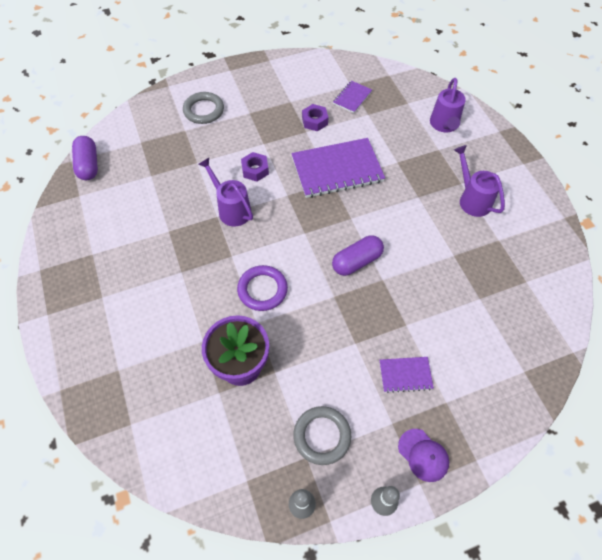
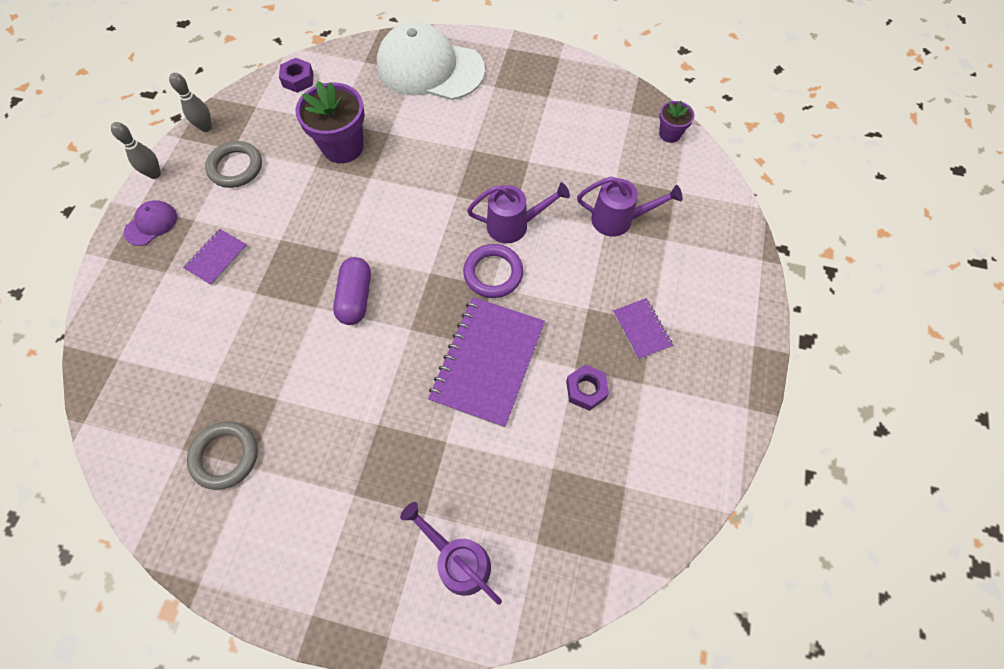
camera: 125 degrees right, 5 degrees up
purple capsule [72,136,98,180] -> purple flower pot [659,101,695,143]
grey ring [183,92,224,124] -> grey ring moved to [187,421,258,490]
purple ring [237,265,288,311] -> purple ring moved to [463,244,524,298]
purple nut [241,152,269,182] -> purple nut moved to [279,58,314,93]
purple notebook [333,81,372,113] -> purple notebook moved to [613,298,673,359]
purple cap [398,429,449,482] -> purple cap turned 135 degrees clockwise [124,200,177,246]
purple watering can [454,145,505,217] -> purple watering can moved to [577,177,682,236]
none -> white cap [377,22,485,100]

